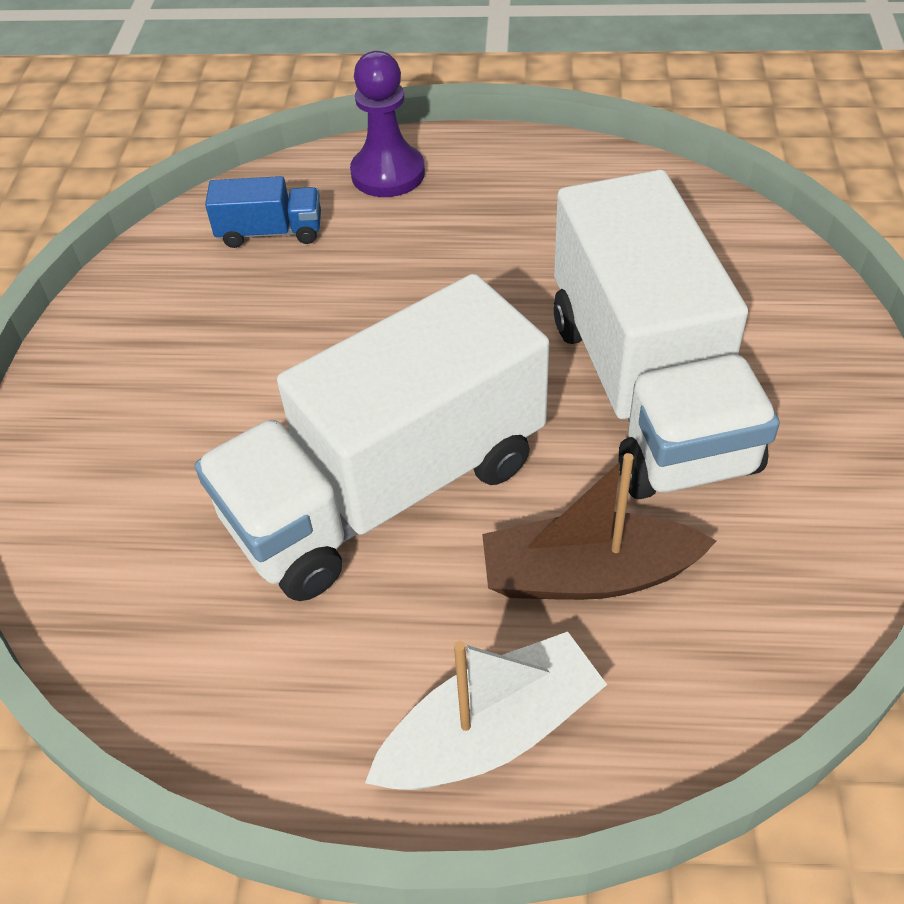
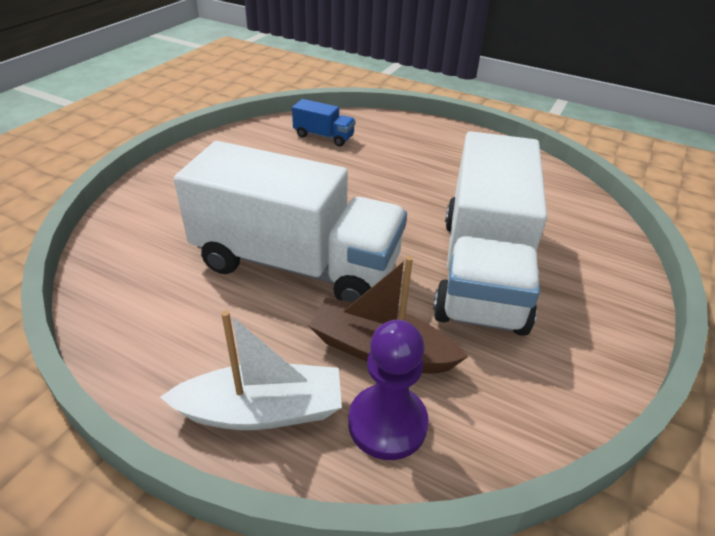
camera: 20 degrees right, 10 degrees down
white truck [195,274,549,601] -> white truck turned 150 degrees counterclockwise [174,141,407,302]
purple pawn [350,51,425,197] -> purple pawn moved to [348,320,429,460]

